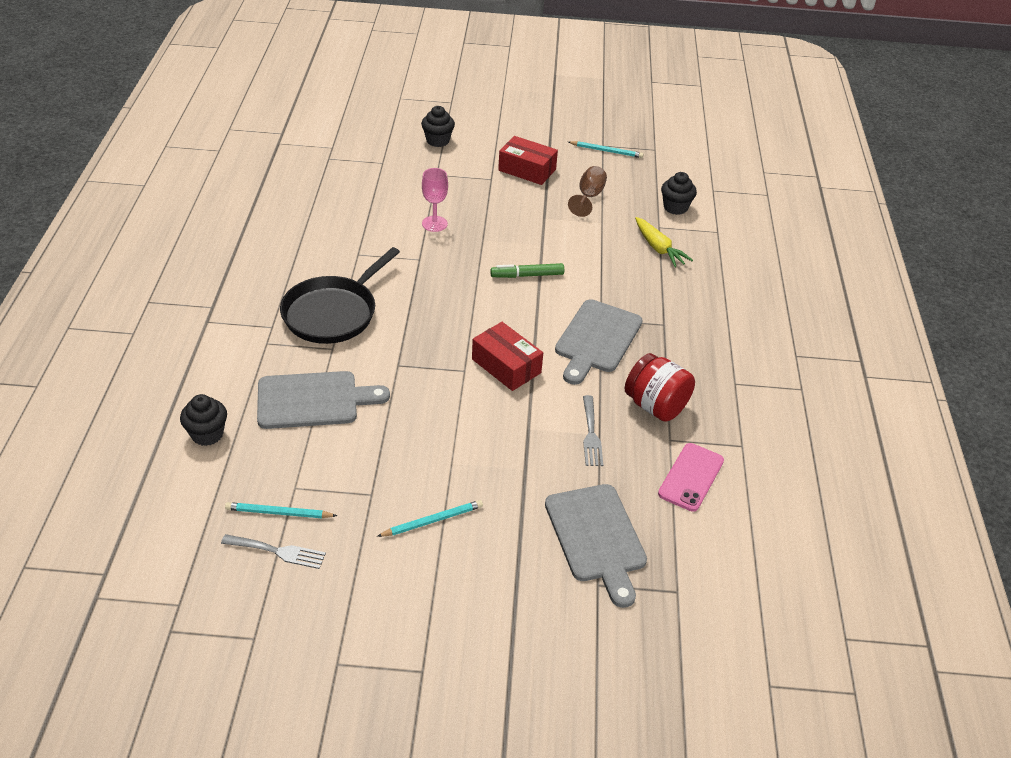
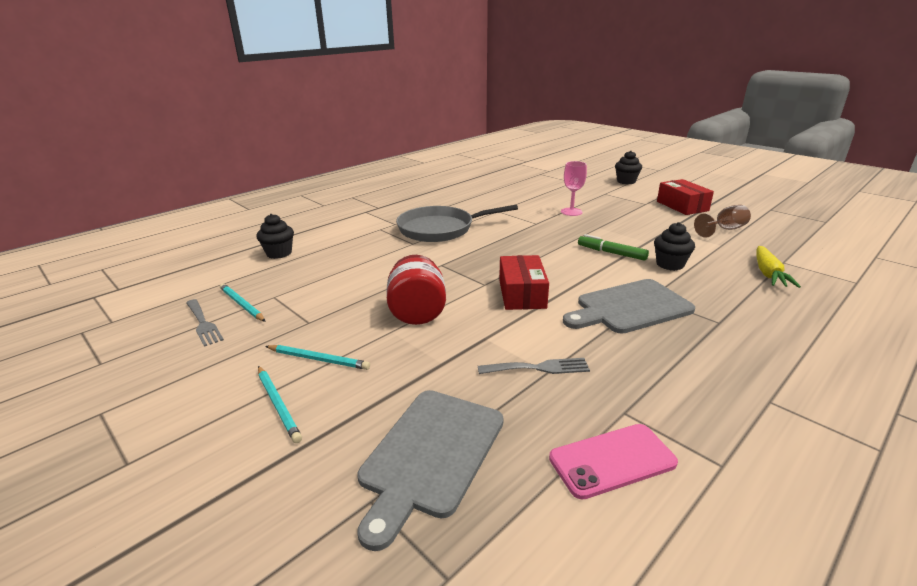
camera: 45 degrees right, 15 degrees down
grey cutting board [257,371,390,429] -> none
black pan [280,247,400,344] -> grey pan [396,205,518,242]
turquoise pencil [568,141,644,158] -> turquoise pencil moved to [258,366,302,443]
grey fork [583,395,603,466] -> grey fork turned 135 degrees counterclockwise [478,358,590,374]
red jar [625,353,695,421] -> red jar moved to [386,255,446,325]
black cupcake [661,172,697,215] -> black cupcake moved to [654,222,695,271]

